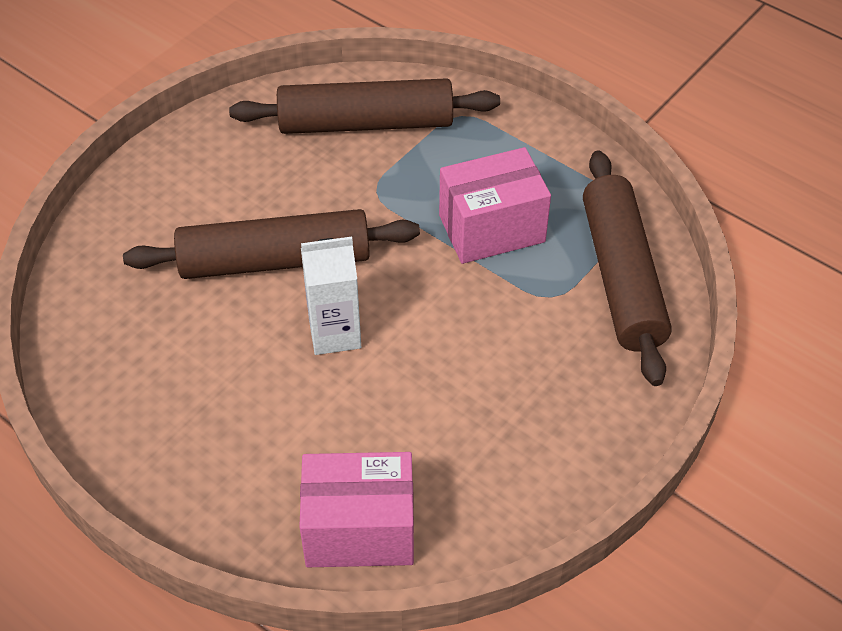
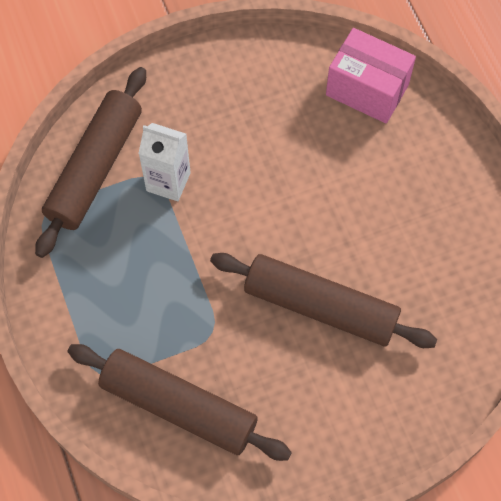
camera: 150 degrees left, 15 degrees up
white carton [301,237,361,355] -> white carton moved to [138,123,191,201]
pink box [439,147,551,264] -> none

